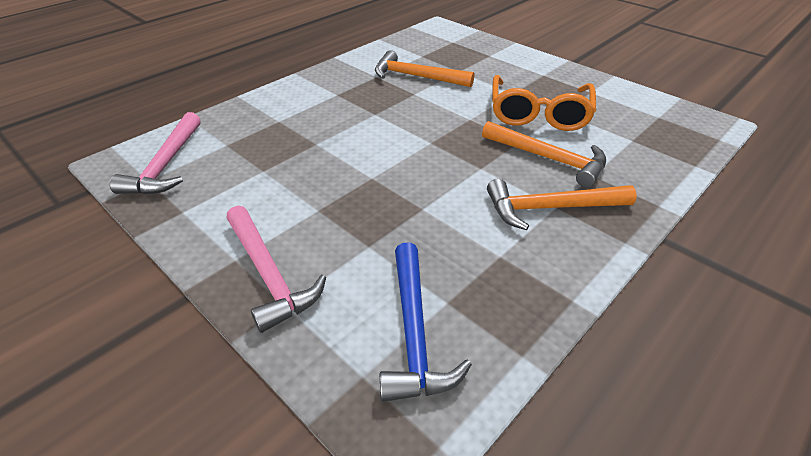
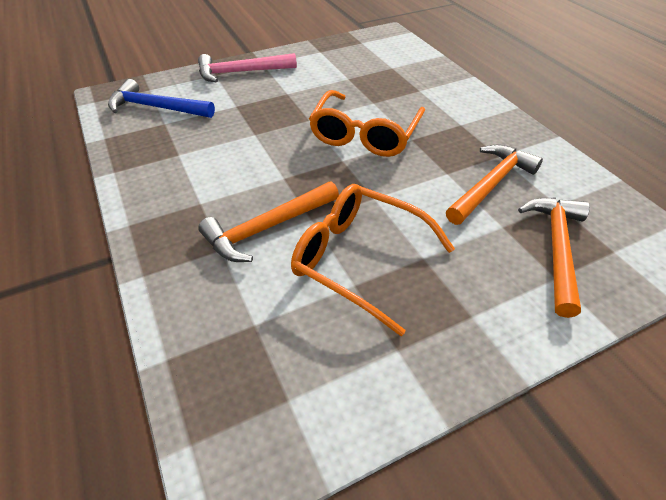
camera: 110 degrees right, 5 degrees up
pink hammer [110,112,201,195] -> none
orange hammer [487,179,637,230] -> orange hammer moved to [518,198,590,318]
none -> orange glasses [309,90,425,157]

